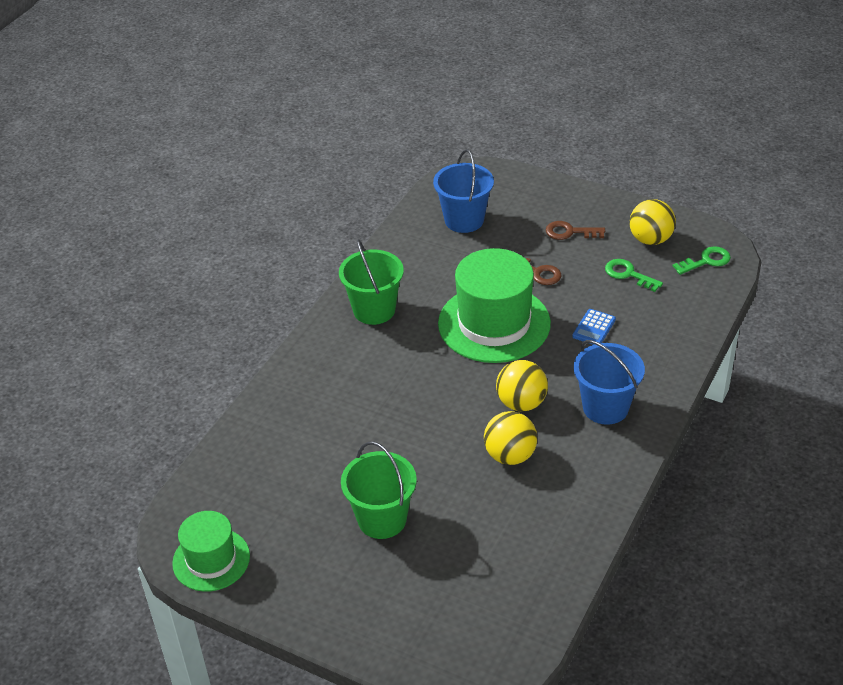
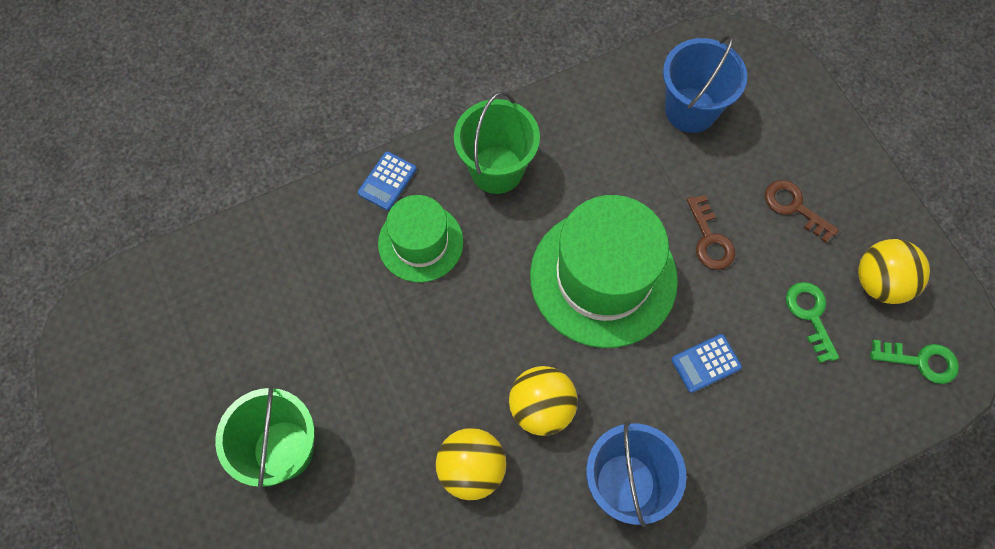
camera: 35 degrees right, 25 degrees up
green hat [172,511,250,592] -> green hat moved to [378,195,463,282]
none -> blue calculator [358,151,417,210]

